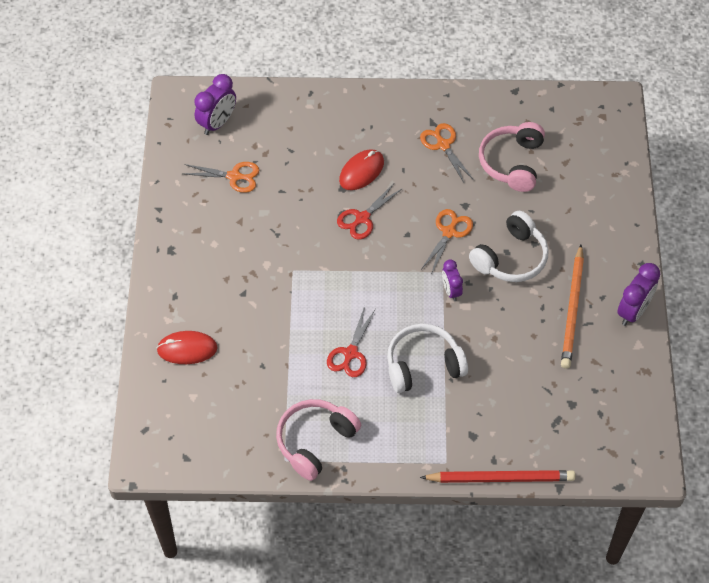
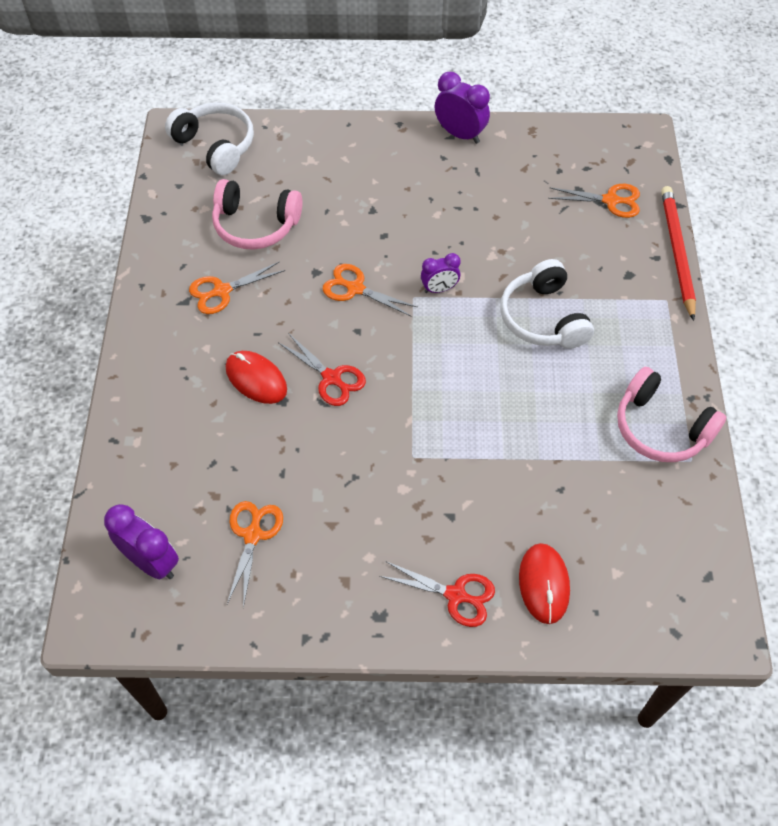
camera: 90 degrees left, 0 degrees up
red scissors [327,306,375,377] -> red scissors moved to [379,561,495,627]
white headphones [469,211,549,282] -> white headphones moved to [165,102,254,175]
orange pencil [561,245,584,369] -> none
none -> orange scissors [548,184,640,218]

